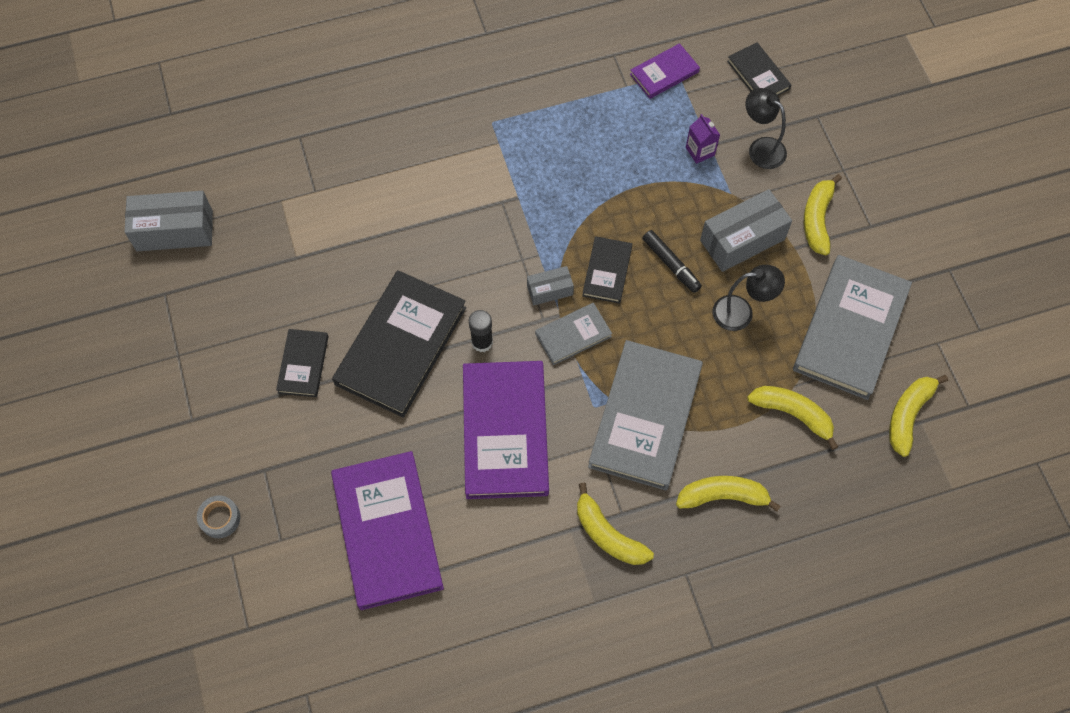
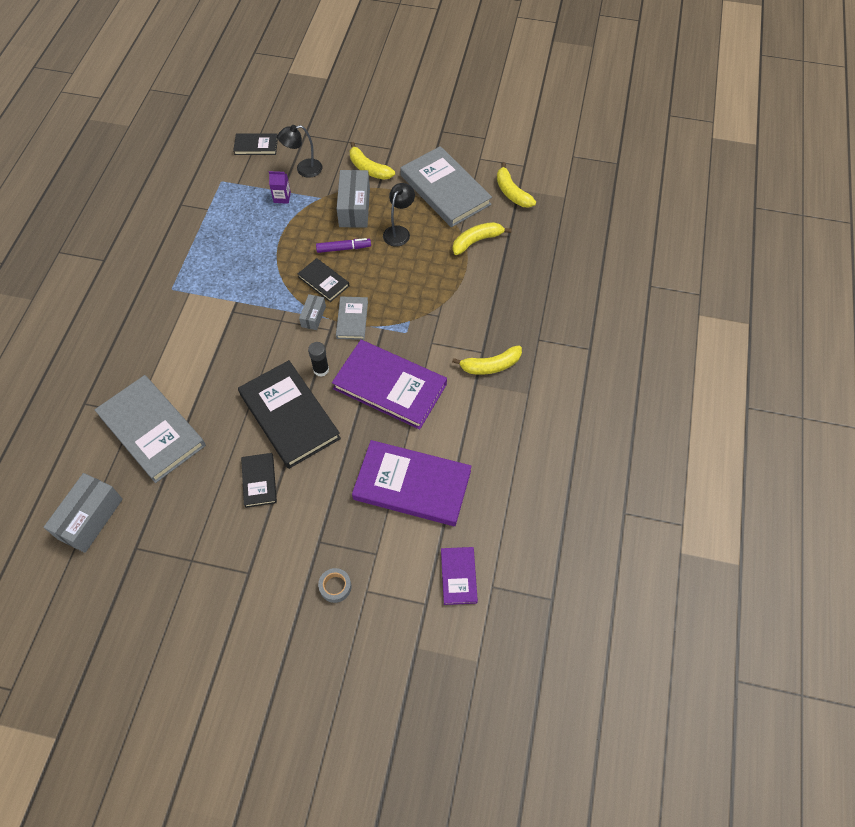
camera: 60 degrees left, 5 degrees down
black book [276,329,329,397] -> black book turned 45 degrees clockwise [241,453,277,508]
grey book [588,340,703,490] -> grey book moved to [95,375,206,483]
purple book [630,43,700,99] -> purple book moved to [441,547,478,605]
black marker [643,230,702,293] -> purple marker [316,238,371,253]
yellow banana [676,476,781,512] -> none

